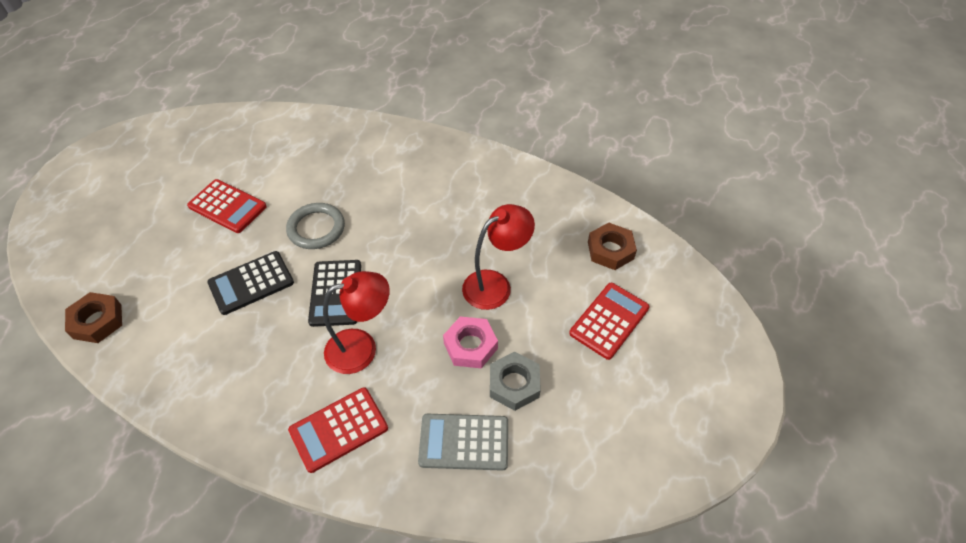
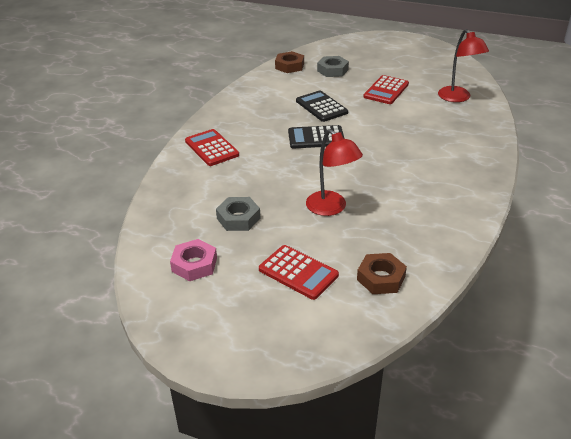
camera: 90 degrees right, 15 degrees down
grey ring [286,203,345,249] -> none
red lamp [323,271,390,374] -> red lamp moved to [438,29,489,102]
grey calculator [418,414,508,471] -> none
pink nut [443,316,498,369] -> pink nut moved to [170,239,217,281]
none -> grey nut [317,56,349,77]

